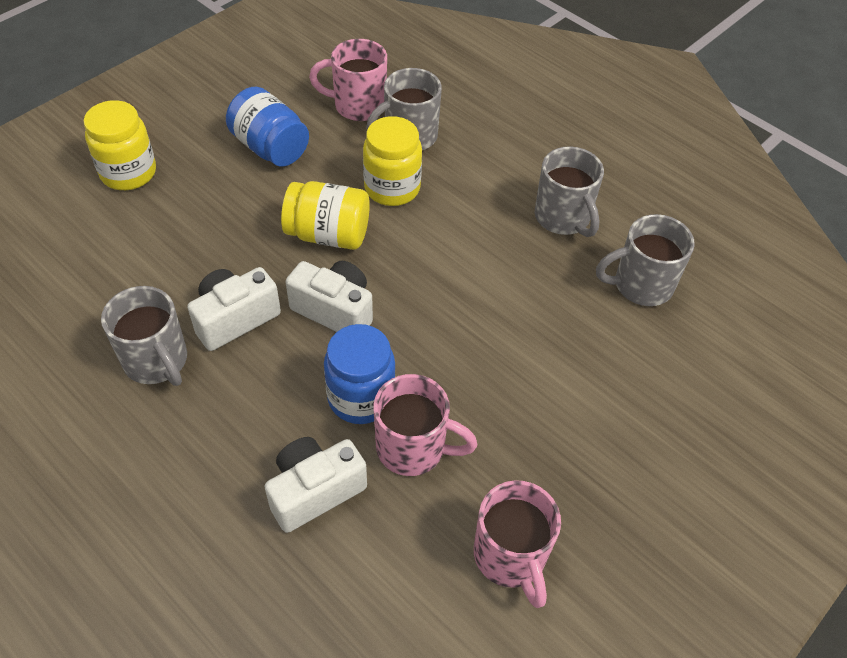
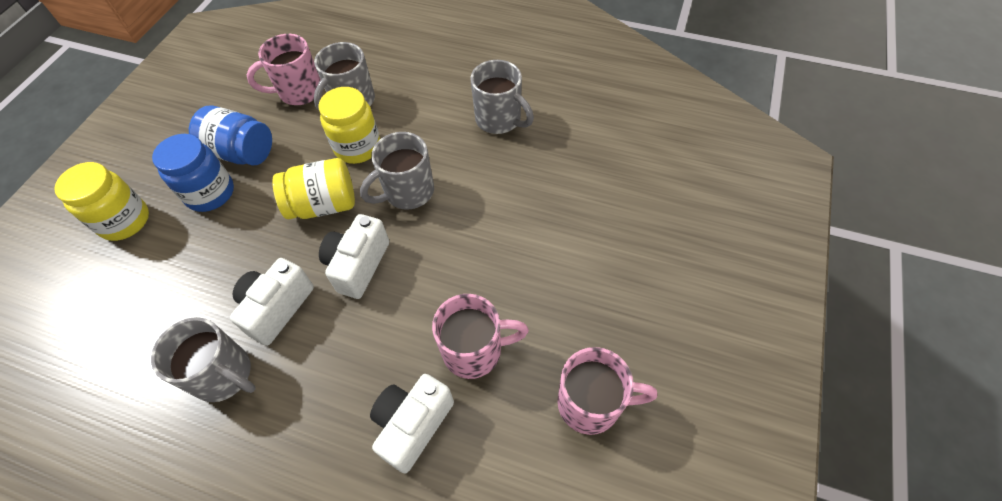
camera: 20 degrees left, 5 degrees up
white camera [286,261,373,332] -> white camera turned 75 degrees counterclockwise [319,214,389,299]
blue jar [324,324,396,424] -> blue jar moved to [152,134,234,212]
pink mug [474,480,561,608] -> pink mug turned 45 degrees counterclockwise [557,347,657,435]
grey mug [596,214,695,306] -> grey mug moved to [360,132,434,210]

